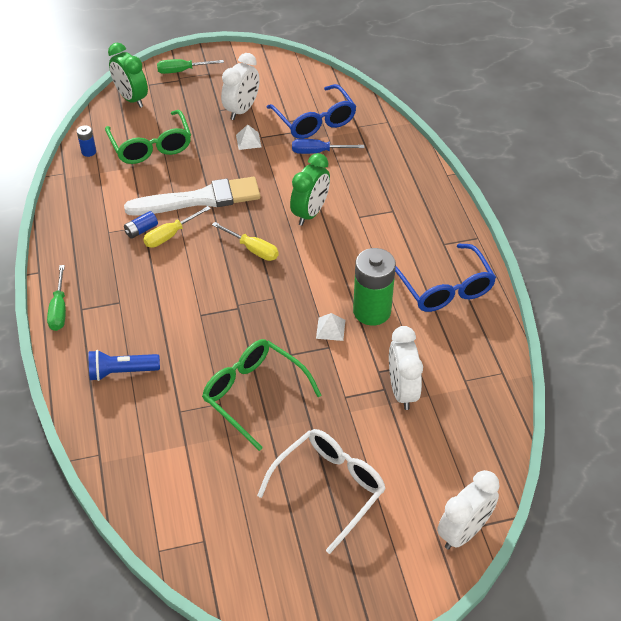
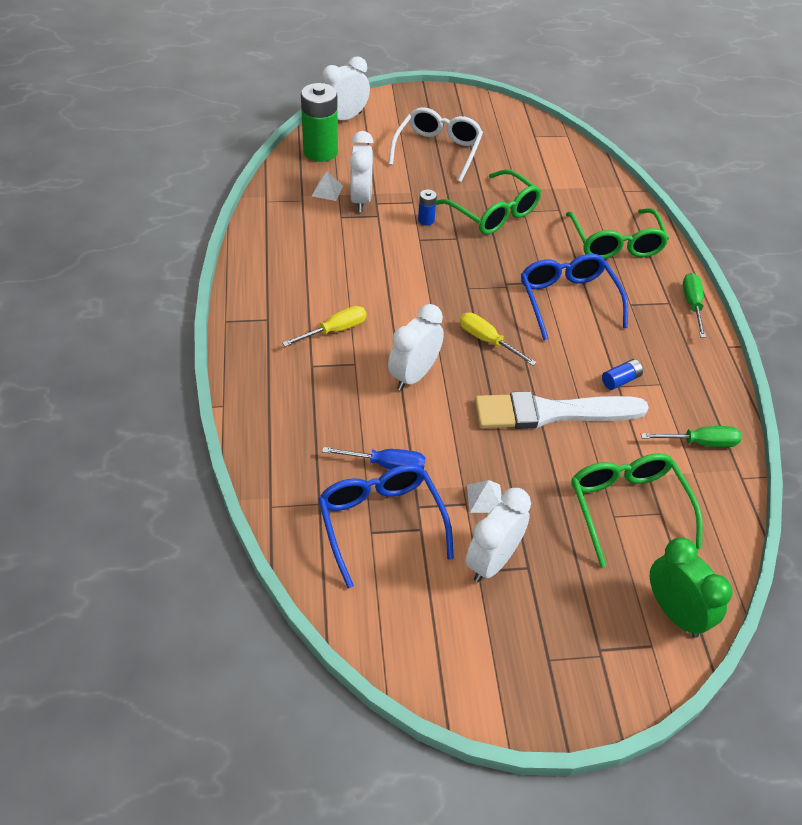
camera: 175 degrees left, 0 degrees up
blue battery [77,125,96,157] -> blue battery moved to [418,189,437,225]
blue flashlight [89,350,160,381] -> green glasses [566,208,669,259]
yellow screwdriver [143,206,211,248] -> yellow screwdriver moved to [283,306,367,347]
green screwdriver [157,59,224,74] -> green screwdriver moved to [641,426,742,447]
white glasses [257,429,386,554] -> white glasses turned 150 degrees clockwise [388,107,483,182]
green clock [290,153,330,226] -> white clock [388,304,444,390]
white pyramid [316,313,345,341] -> white pyramid moved to [312,172,343,201]
green battery [353,248,396,326] -> green battery moved to [301,83,338,162]
blue glasses [395,244,496,312] -> blue glasses moved to [521,254,628,340]

